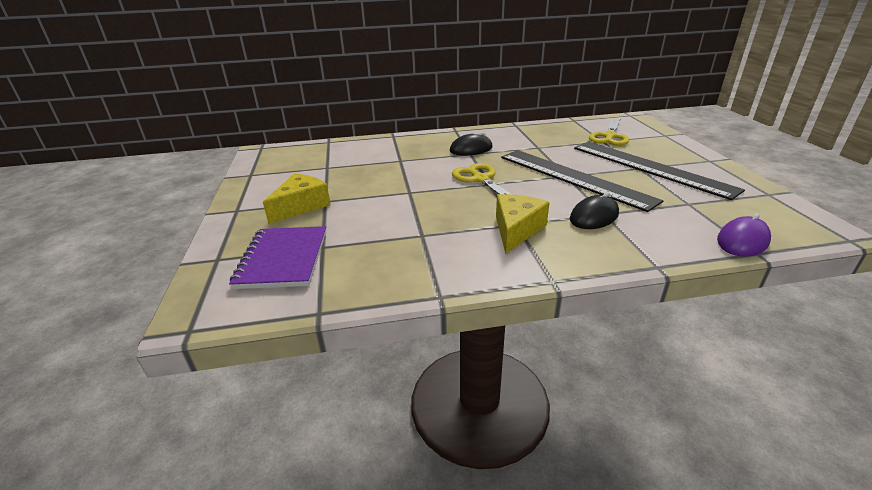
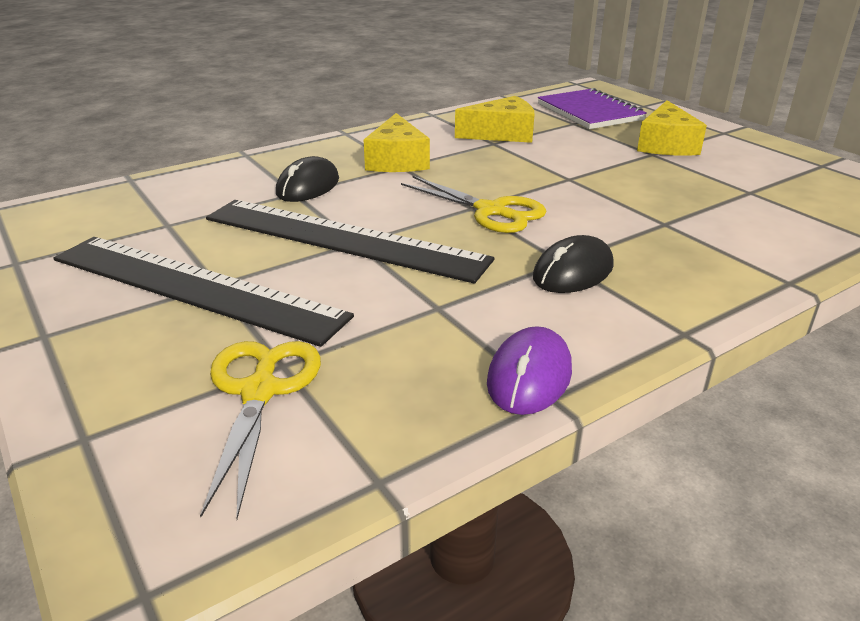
camera: 155 degrees right, 0 degrees up
purple mouse [717,213,771,257] -> purple mouse moved to [487,326,572,415]
none -> yellow cheese [455,96,535,143]

